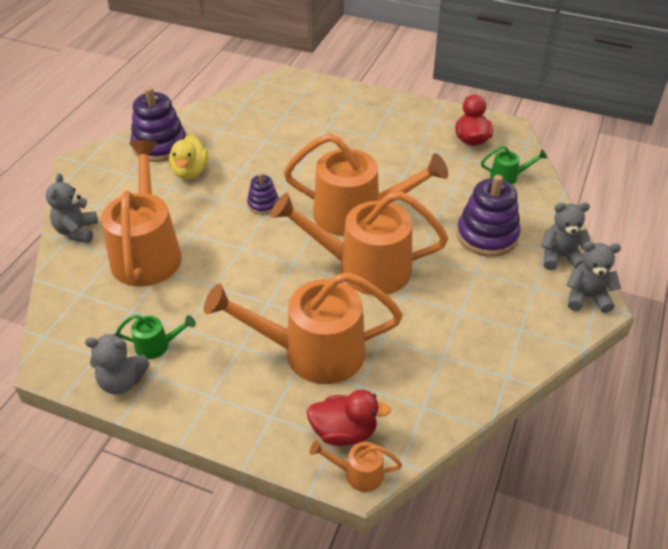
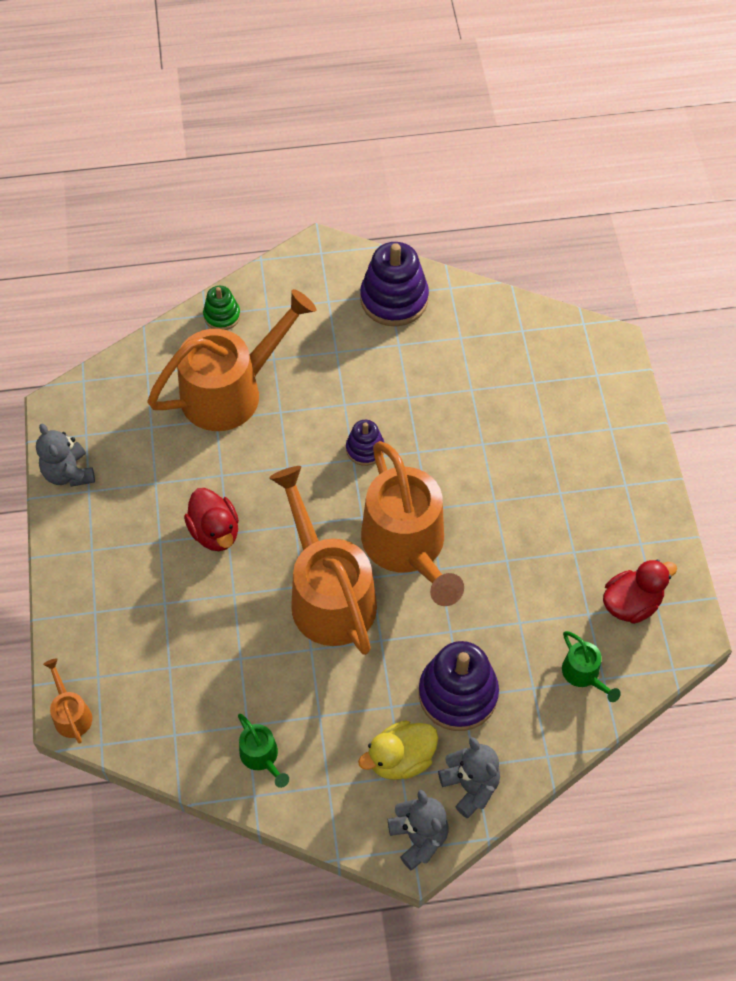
camera: 60 degrees right, 15 degrees up
grey teddy bear [46,173,98,243] -> green stacking toy [203,286,240,330]
green watering can [116,314,196,359] -> green watering can moved to [238,714,289,788]
yellow duck [169,135,209,180] -> yellow duck moved to [358,720,438,780]
orange watering can [204,272,403,384] -> none
red duck [307,390,391,446] -> red duck moved to [184,488,239,551]

